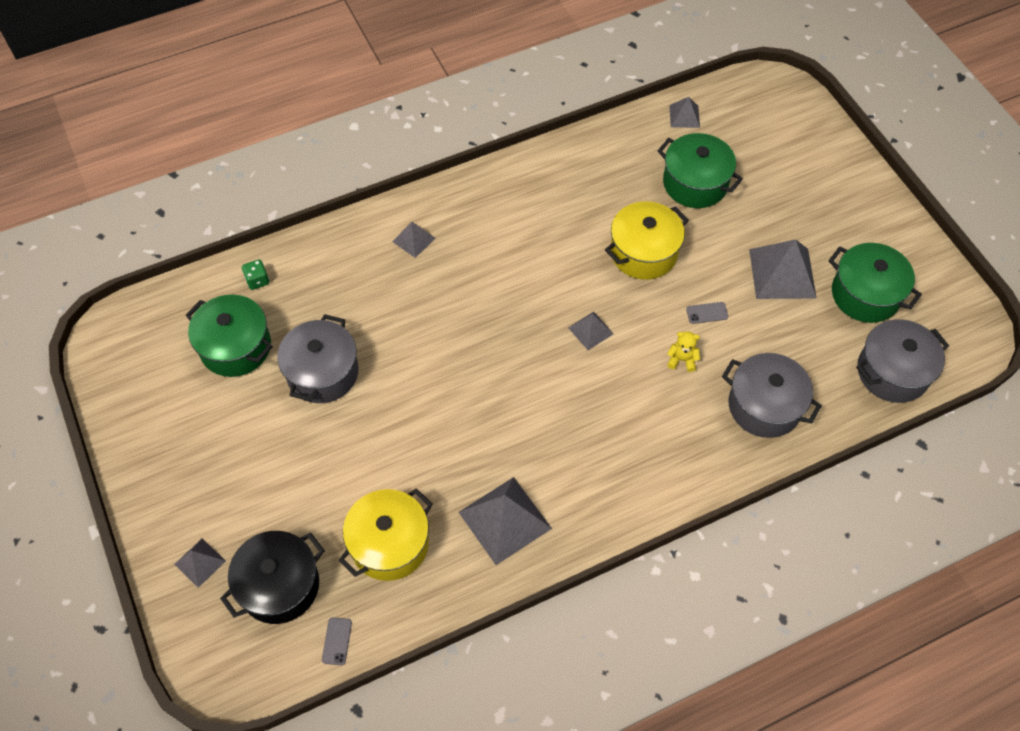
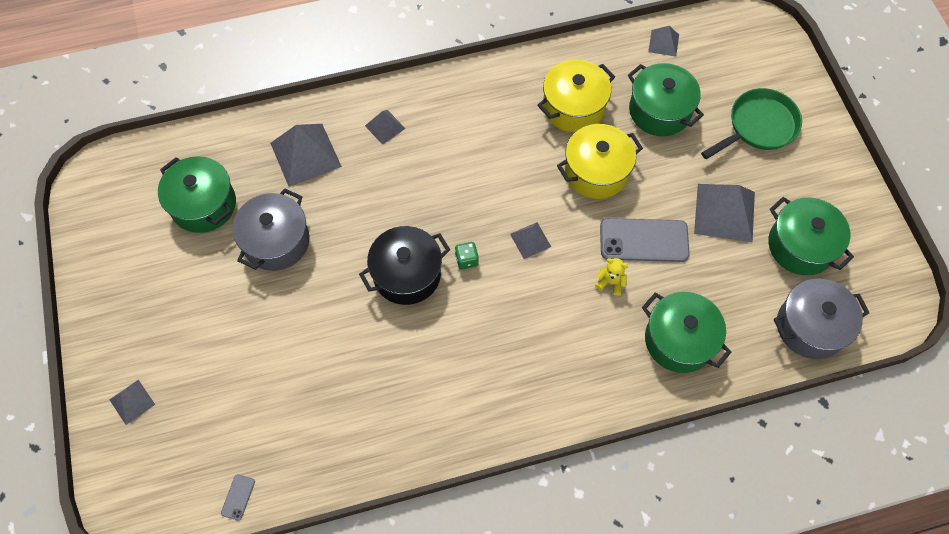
camera: 10 degrees right, 5 degrees up
black pot [220,531,325,624] -> black pot moved to [359,226,450,305]
green dice [242,259,269,290] -> green dice moved to [455,242,479,270]
yellow pot [339,488,433,581] -> yellow pot moved to [538,59,615,132]
grey pyramid [459,477,552,565] -> grey pyramid moved to [270,124,342,187]
grey phone [686,302,728,324] -> grey phone [600,218,690,262], size x2.31
grey pot [722,353,822,438] -> green pot [642,292,731,373]
none -> green pan [701,88,802,159]

